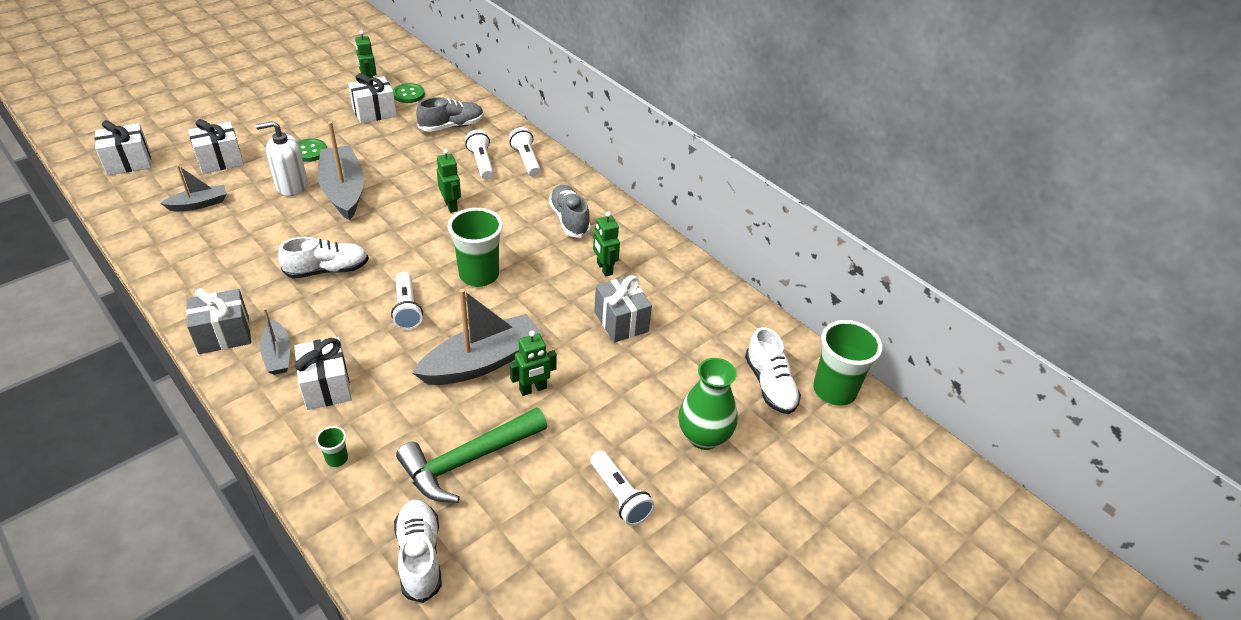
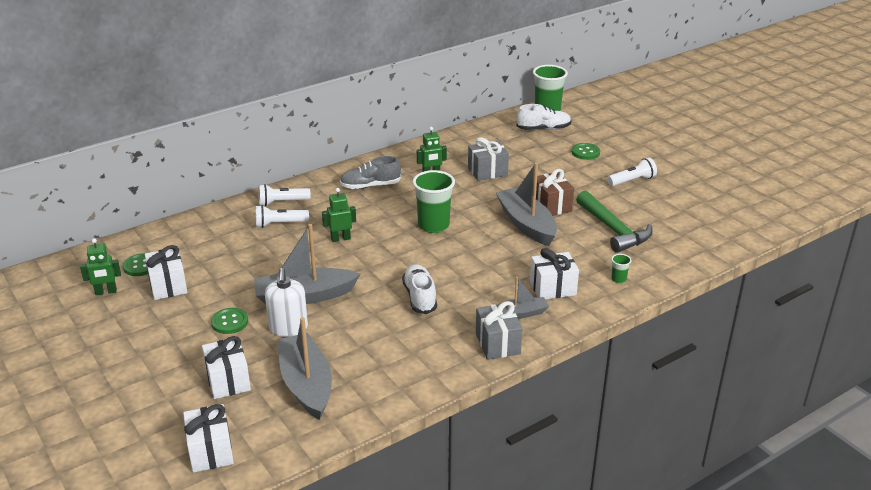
camera: 80 degrees left, 10 degrees down
grey boat [160,165,227,211] -> grey boat [278,317,332,420], size x1.85
white flashlight [391,272,423,330] -> none
white shoe [394,499,442,603] -> none
grey shoe [416,97,484,132] -> none
green robot [510,331,557,396] -> brown gift [536,169,574,216]
green vase [678,358,738,450] -> green button [572,143,600,160]

